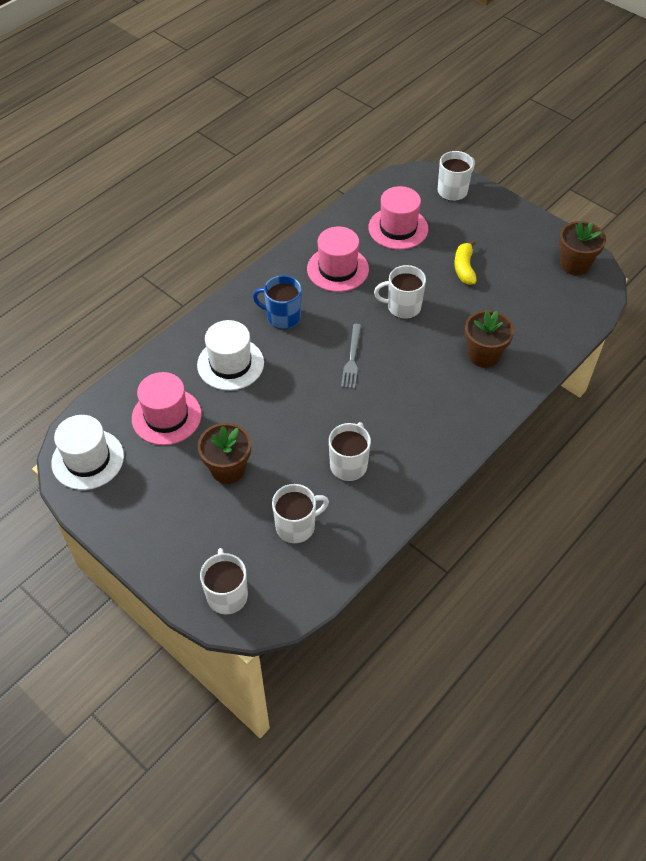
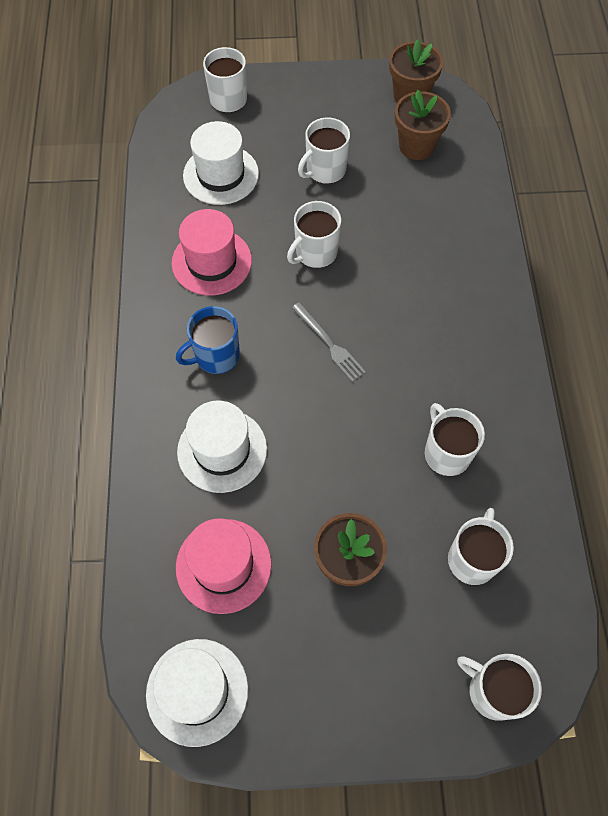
camera: 45 degrees left, 10 degrees up
pink hat [368,186,428,250] -> white hat [183,121,259,205]
yellow banana [454,240,477,285] -> white mug [298,117,350,184]
brown flower pot [465,310,514,368] -> brown flower pot moved to [395,90,451,160]

